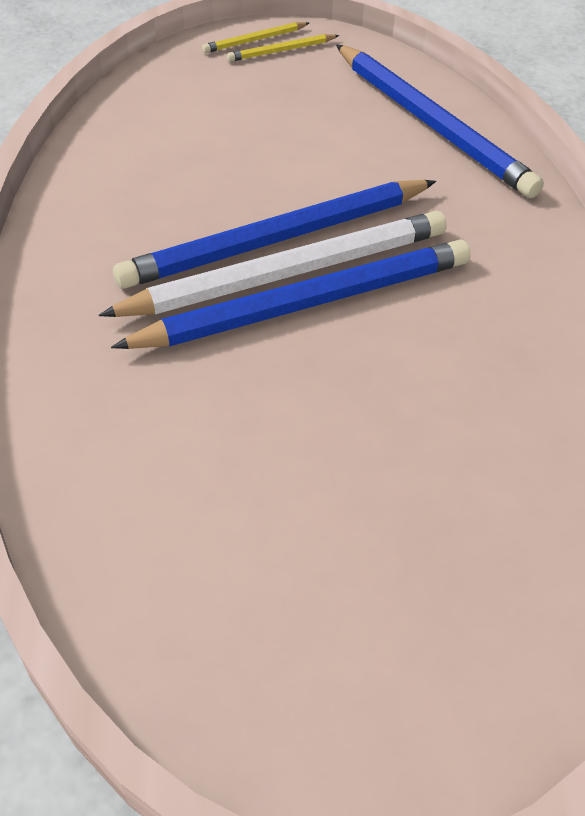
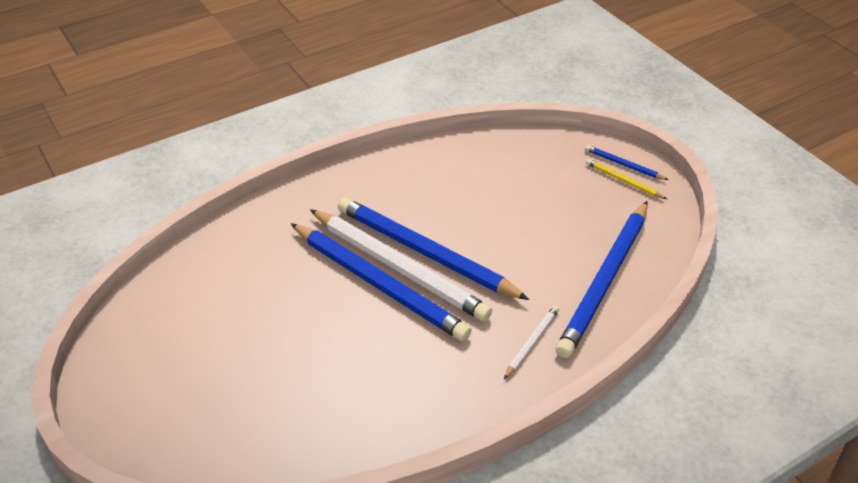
camera: 65 degrees right, 5 degrees down
yellow pencil [202,22,309,53] -> blue pencil [585,145,668,180]
none -> white pencil [504,305,559,379]

